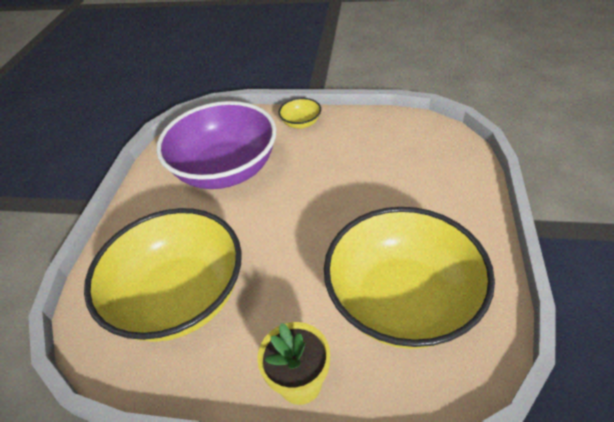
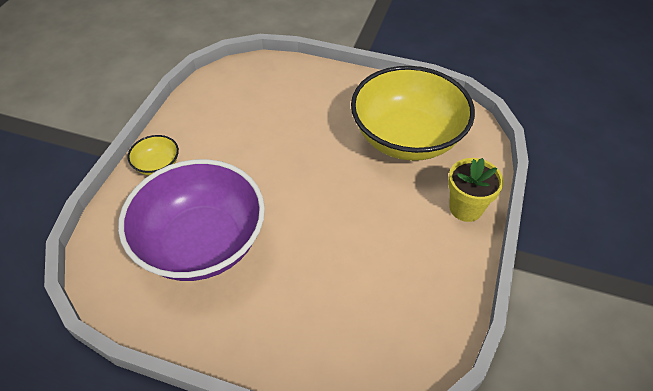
camera: 85 degrees left, 5 degrees up
yellow bowl [84,208,242,342] -> none

